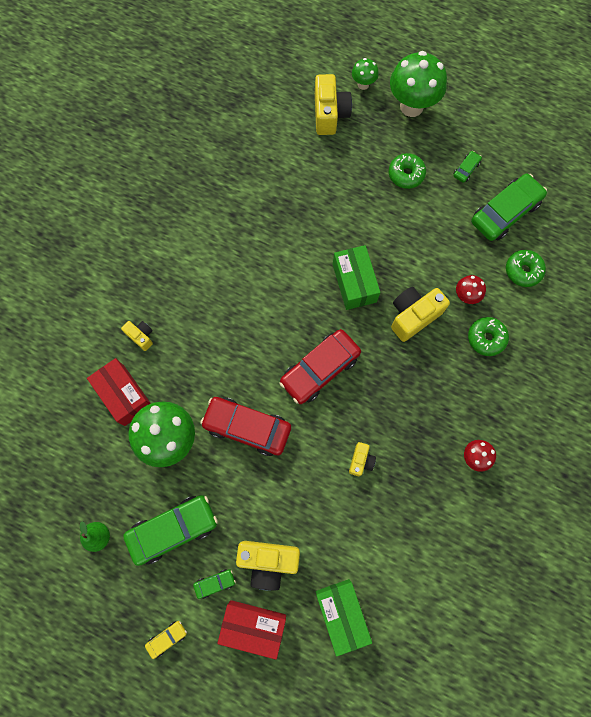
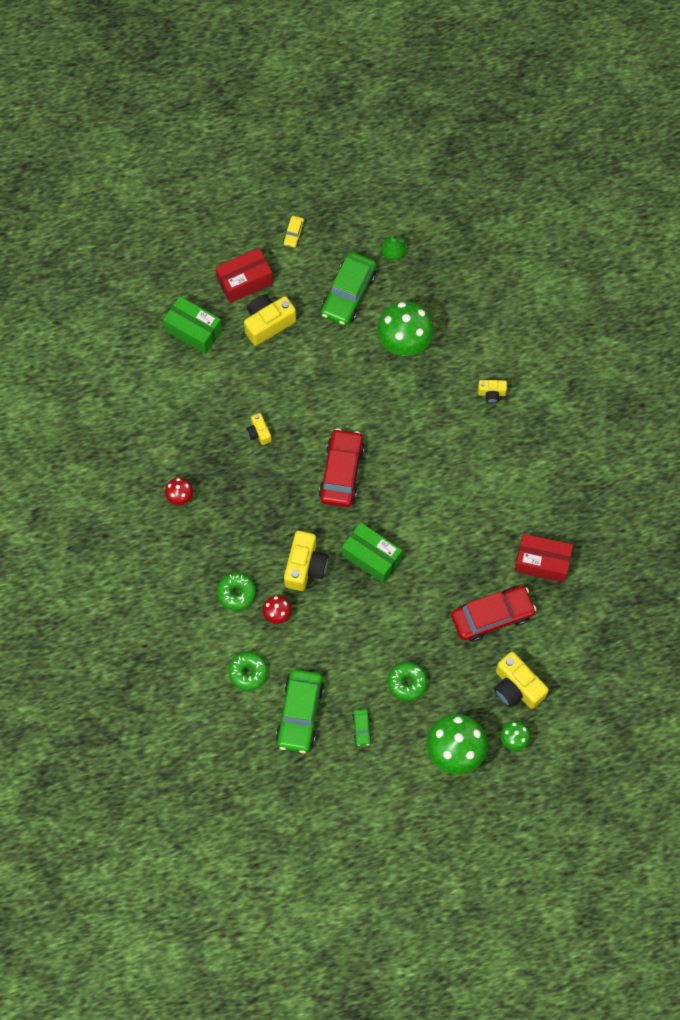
camera: 140 degrees right, 5 degrees down
red box [87,358,151,426] -> red box moved to [514,534,573,582]
green car [193,569,236,599] -> none
red car [200,397,291,456] -> red car moved to [451,586,537,642]

